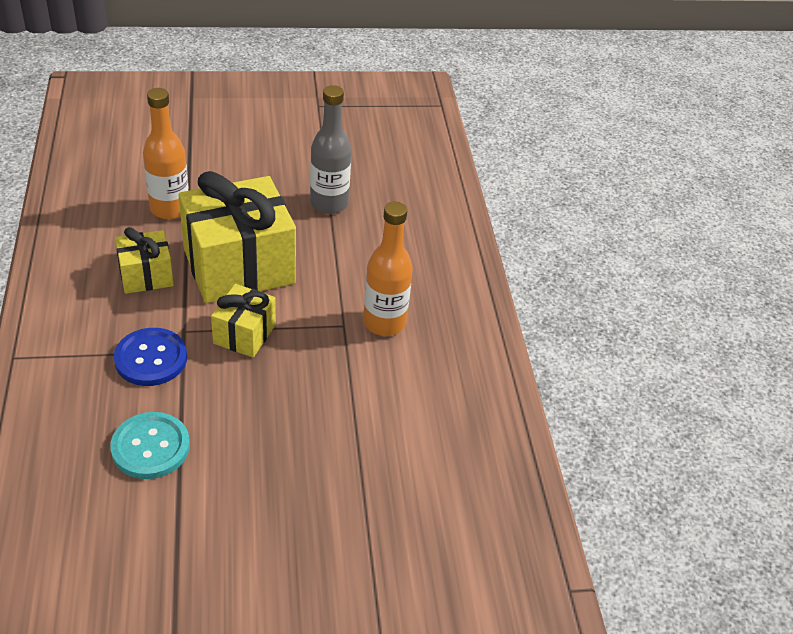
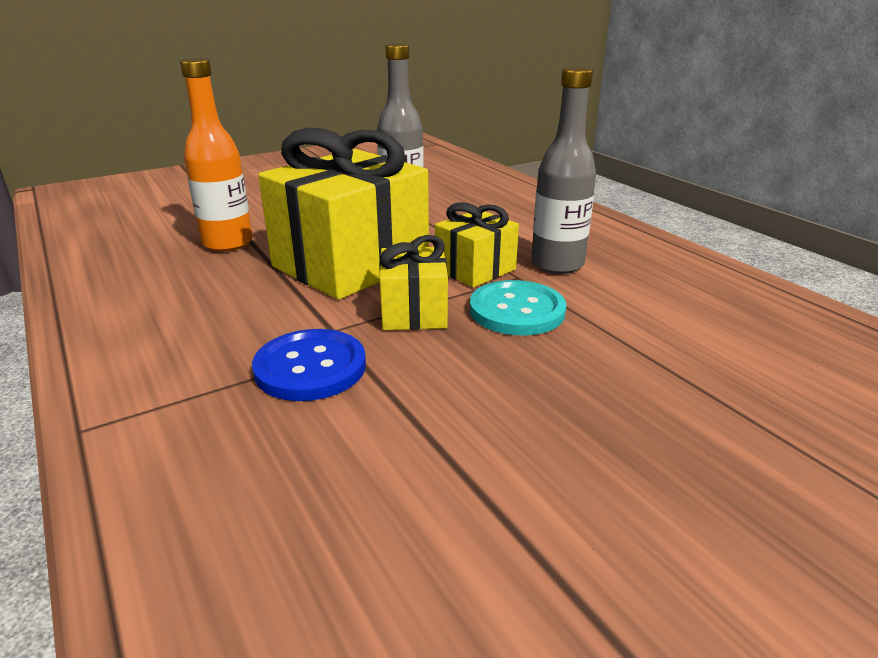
camera: 20 degrees left, 15 degrees down
turquoise button [110,412,190,479] -> turquoise button moved to [470,280,566,336]
yellow gift [115,227,174,294] -> yellow gift moved to [435,202,519,288]
orange bottle [363,201,413,336] -> grey bottle [531,67,596,274]

